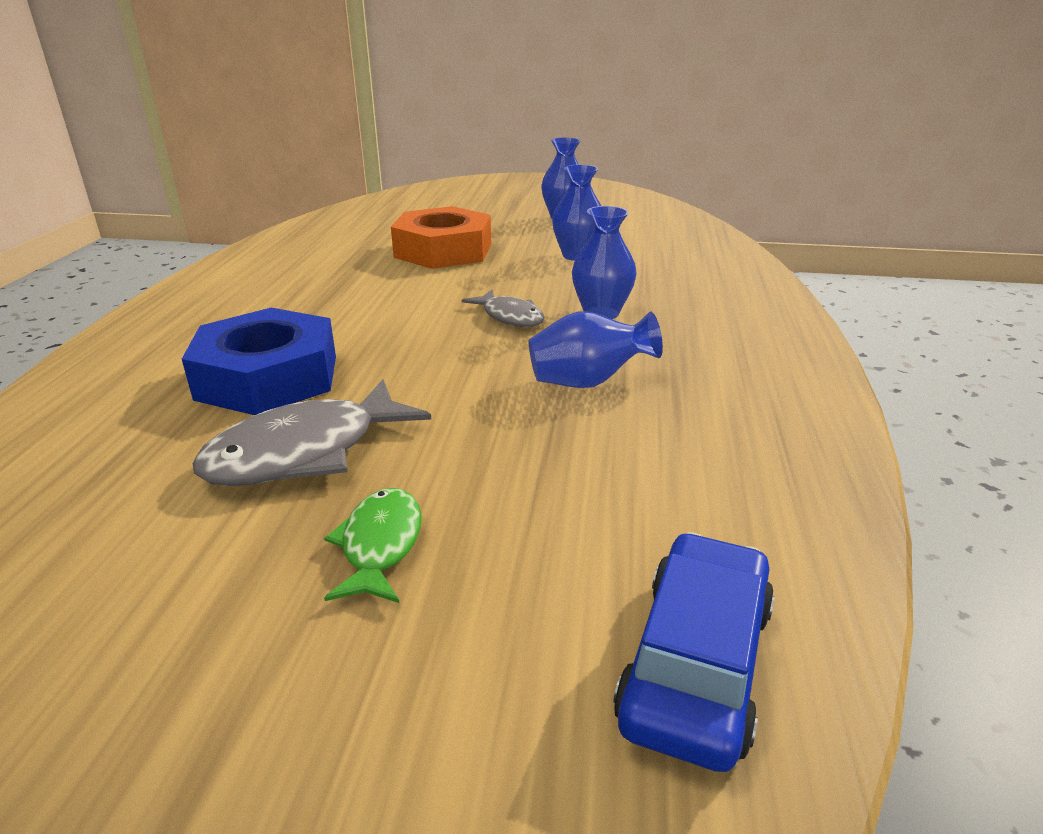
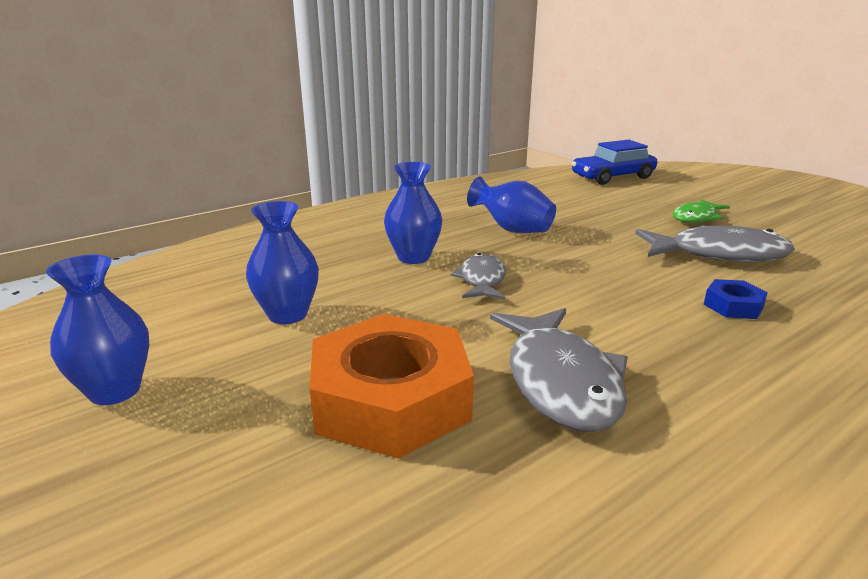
camera: 135 degrees left, 5 degrees down
blue nut [182,308,336,415] -> blue nut [704,279,768,319], size x0.43
none -> grey fish [490,308,628,432]

